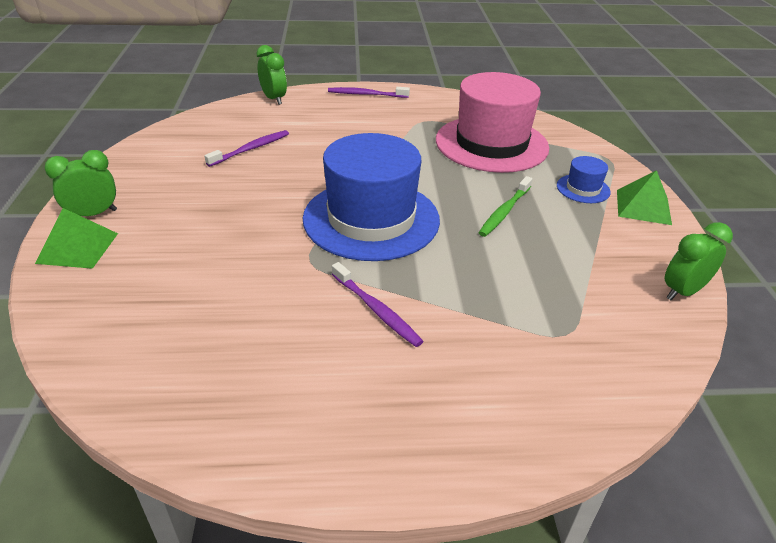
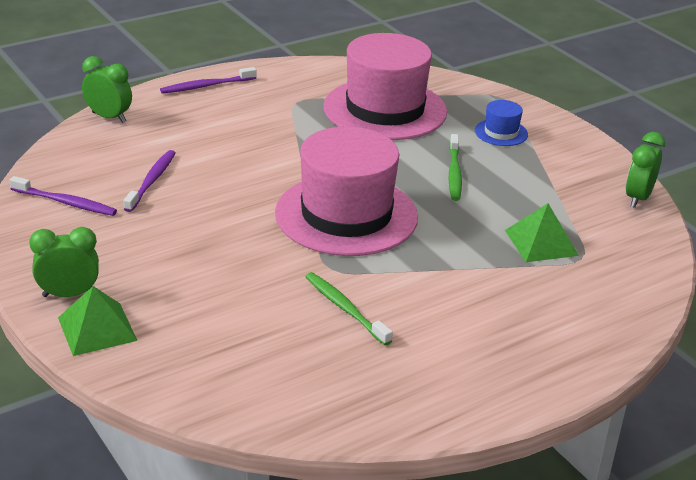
camera: 30 degrees left, 5 degrees down
green clock [45,150,117,216] -> green clock turned 45 degrees clockwise [29,227,99,297]
blue hat [303,133,440,261] -> pink hat [275,127,418,256]
purple toothbrush [332,262,423,347] -> purple toothbrush moved to [10,176,117,216]
green pyramid [617,170,672,225] -> green pyramid moved to [505,203,579,262]
none -> green toothbrush [305,272,393,345]

